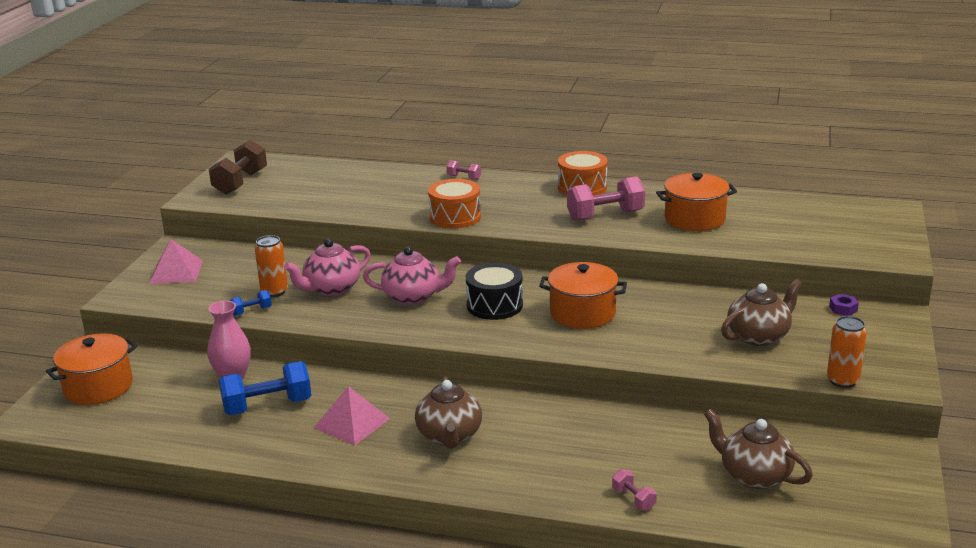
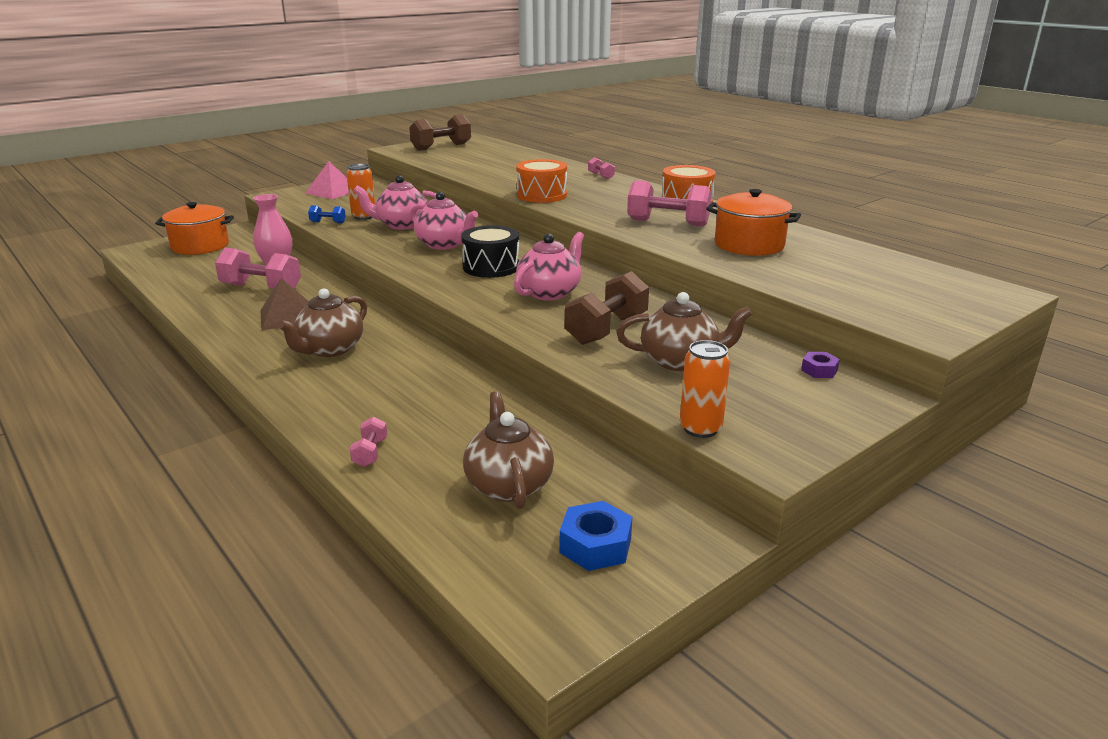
camera: 35 degrees right, 0 degrees up
blue dumbbell [219,361,311,415] -> pink dumbbell [215,247,301,289]
pink pyramid [314,386,390,446] -> brown pyramid [260,278,309,330]
orange pot [539,262,627,329] -> pink teapot [514,232,584,301]
none -> blue nut [560,501,632,571]
none -> brown dumbbell [565,271,649,345]

